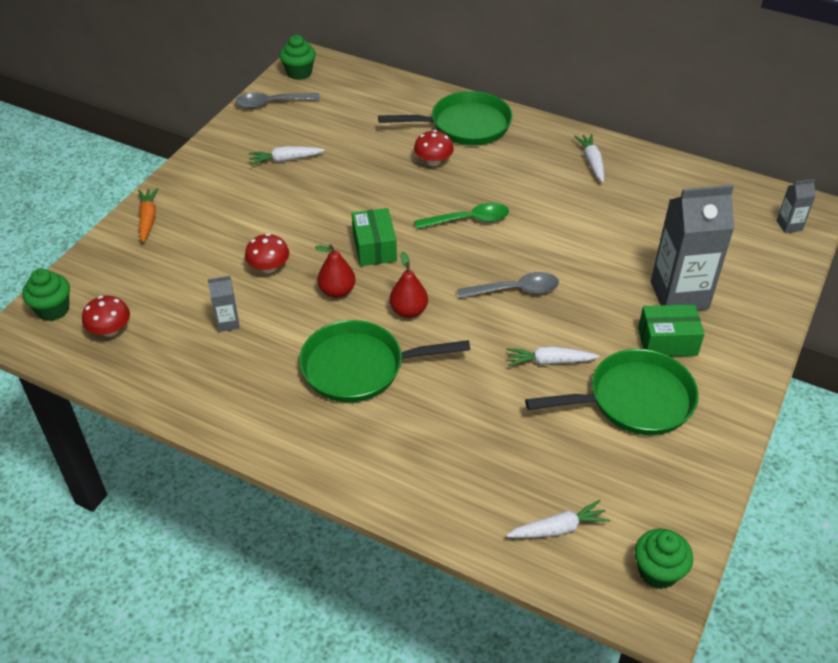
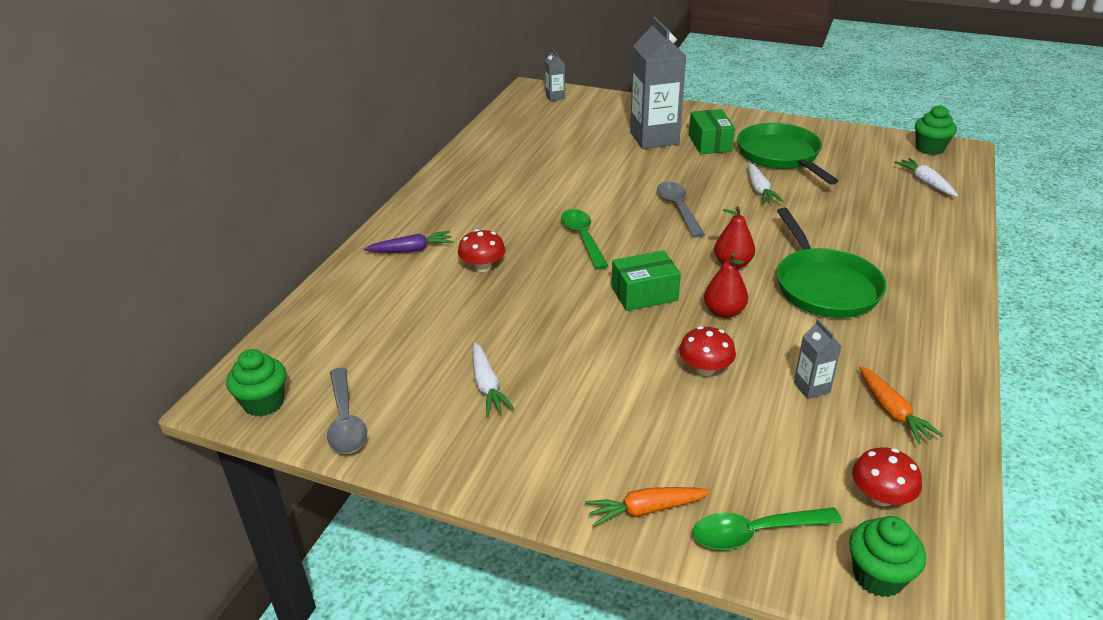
camera: 95 degrees left, 10 degrees down
green pan [378,91,513,145] -> purple carrot [364,231,453,253]
white carrot [574,134,604,182] -> none
none -> green spoon [693,507,842,550]
none -> orange carrot [859,366,943,444]

